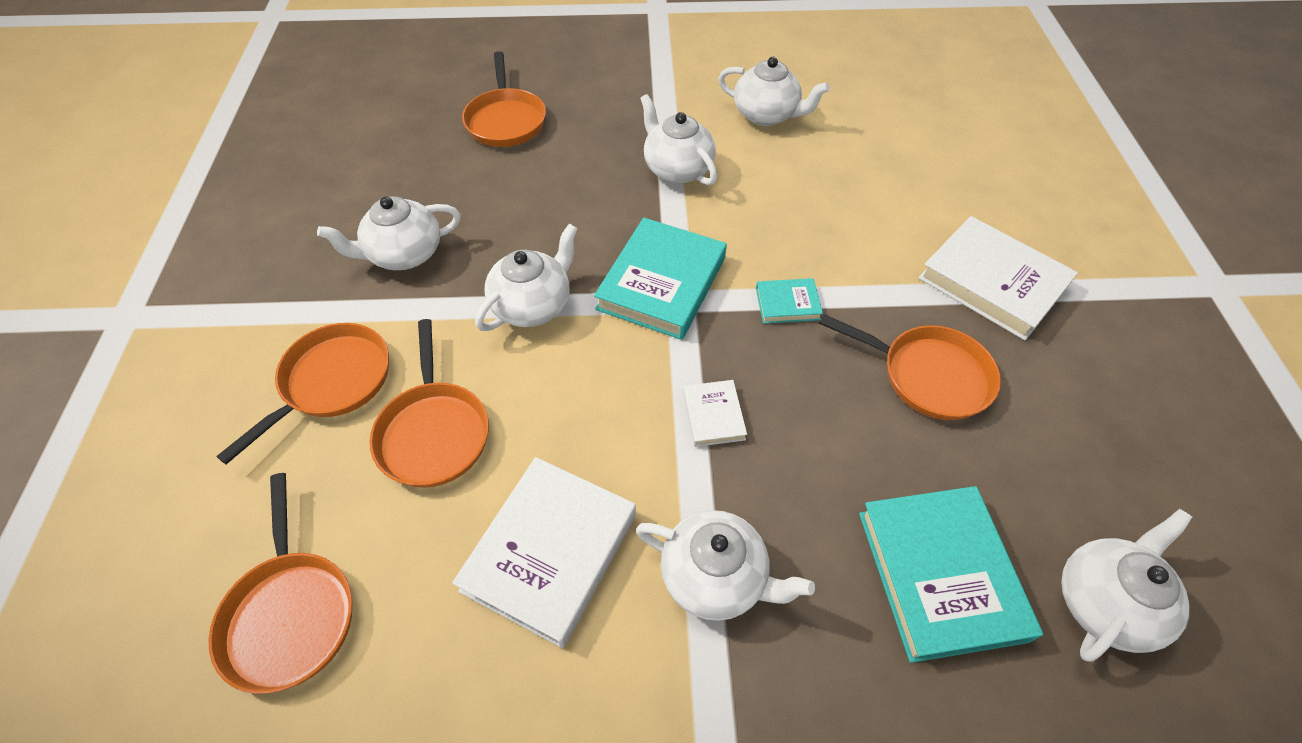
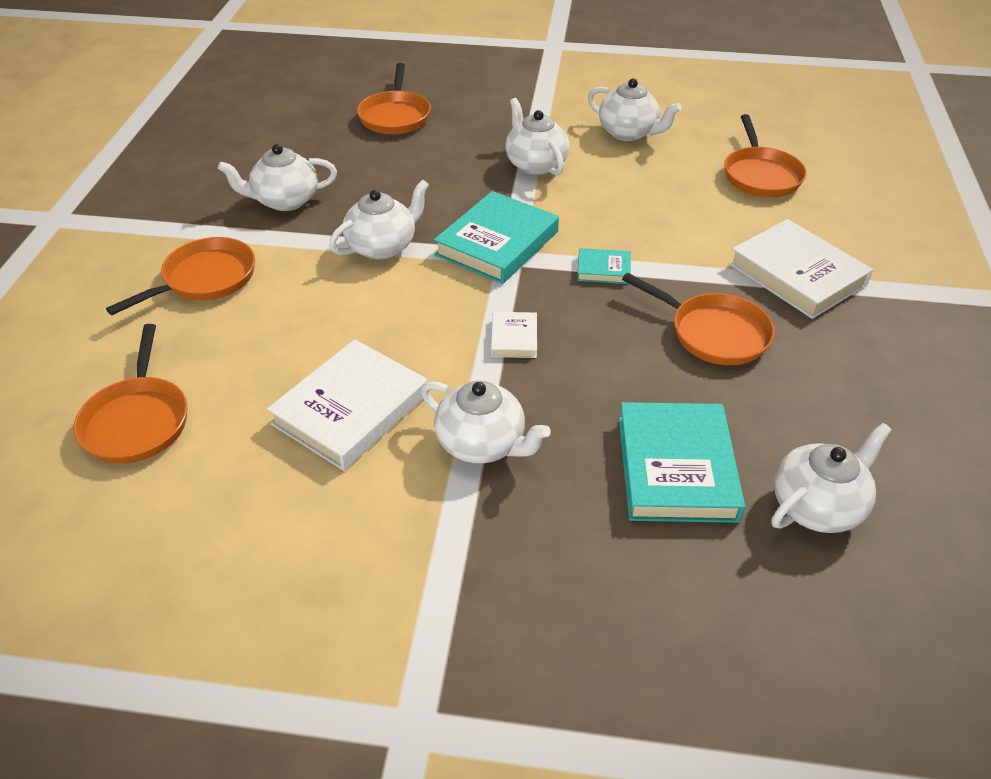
camera: 10 degrees right, 10 degrees down
orange pan [369,319,489,488] -> orange pan moved to [724,114,806,197]

